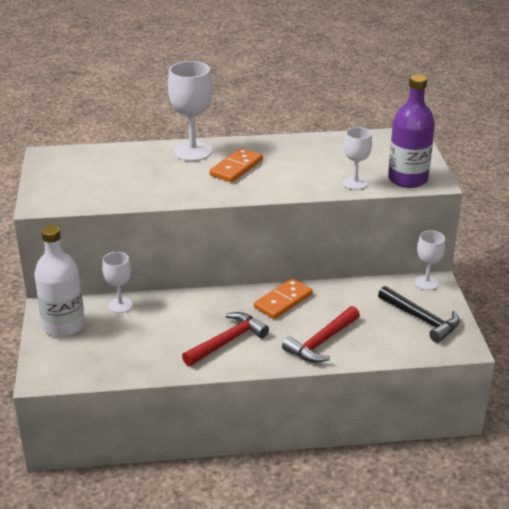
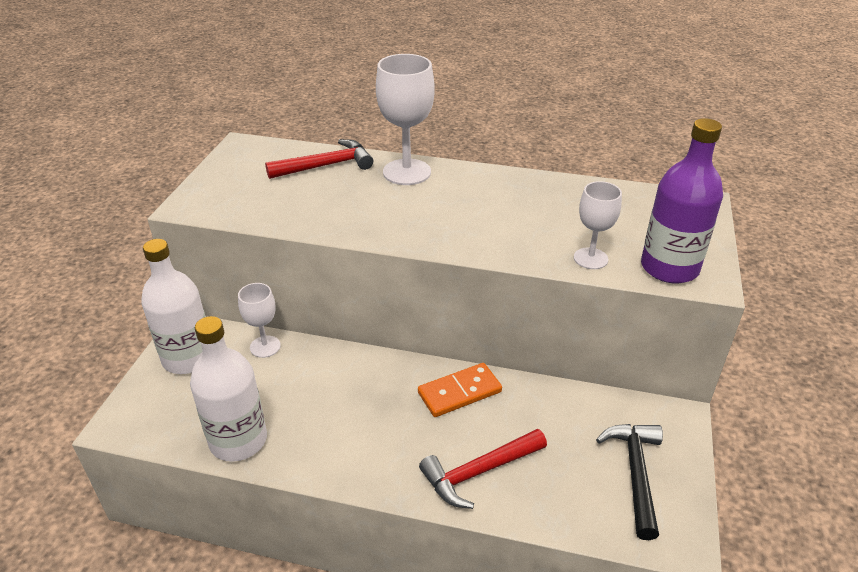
camera: 20 degrees right, 5 degrees up
red hammer [182,312,269,366] -> red hammer moved to [265,139,373,179]
orange domino [209,148,263,183] -> none
black hammer [378,286,460,343] -> black hammer turned 150 degrees counterclockwise [596,424,663,540]
white goblet [415,230,445,290] -> none
none -> white bottle [190,316,267,462]

